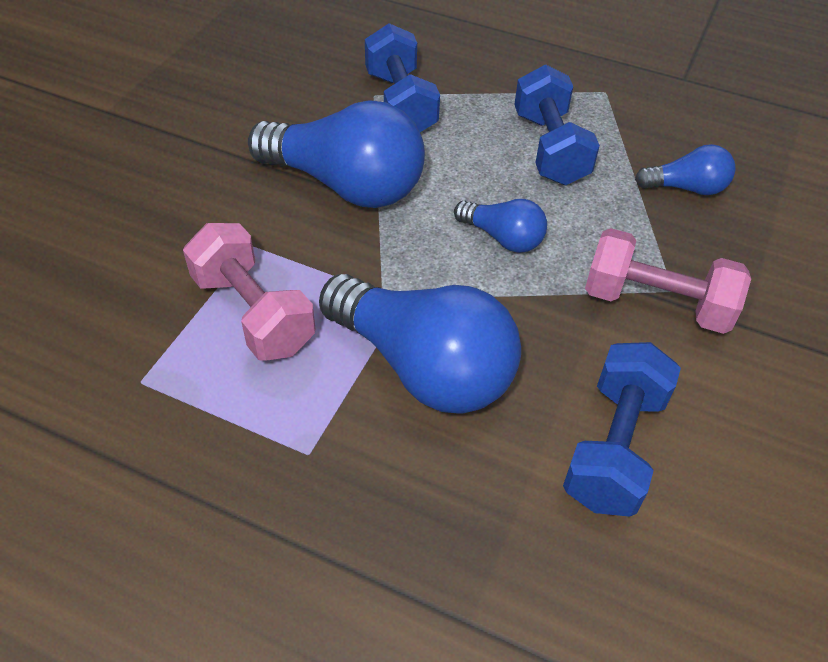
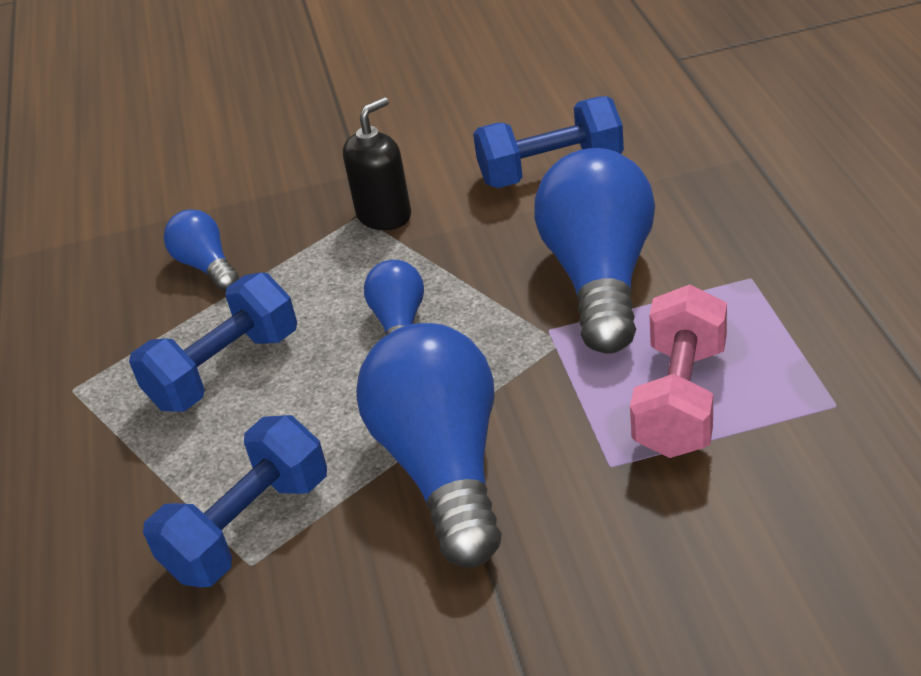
camera: 120 degrees left, 10 degrees down
pink dumbbell [585,228,751,334] -> black soap dispenser [343,97,411,230]

